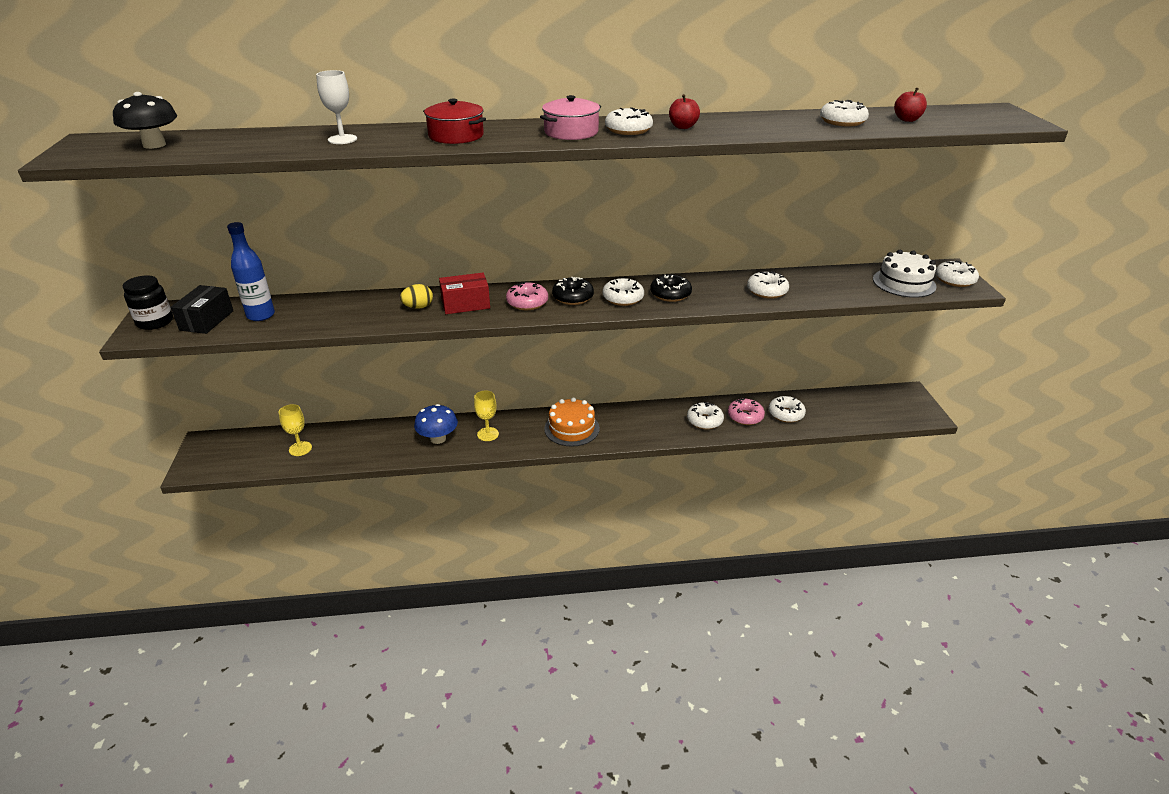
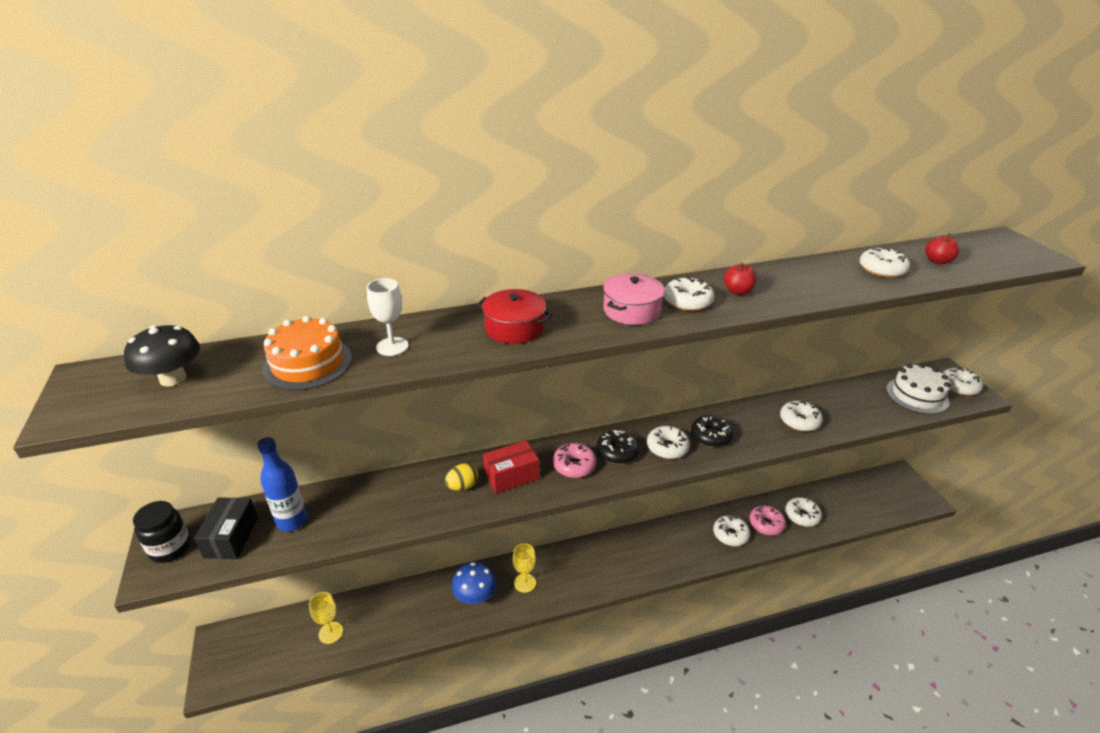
camera: 10 degrees left, 0 degrees up
orange cake [544,397,600,446] -> orange cake moved to [263,316,352,390]

